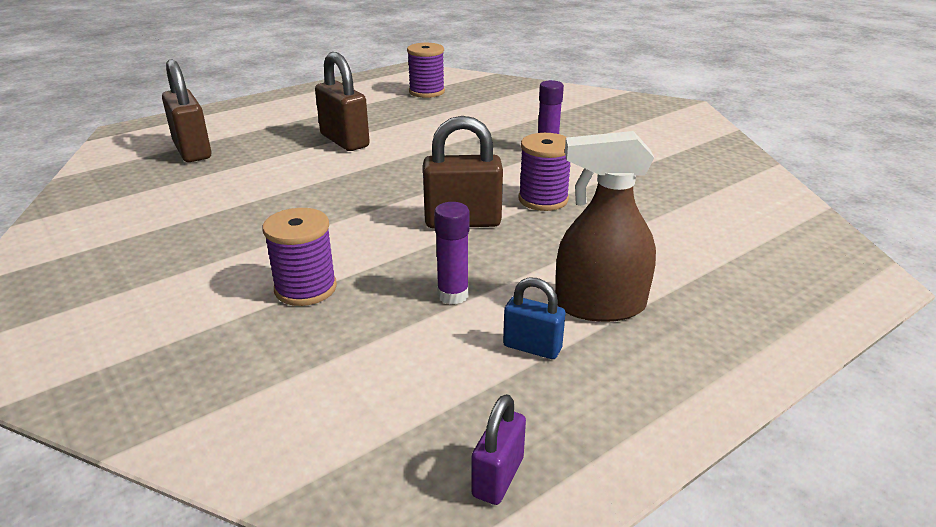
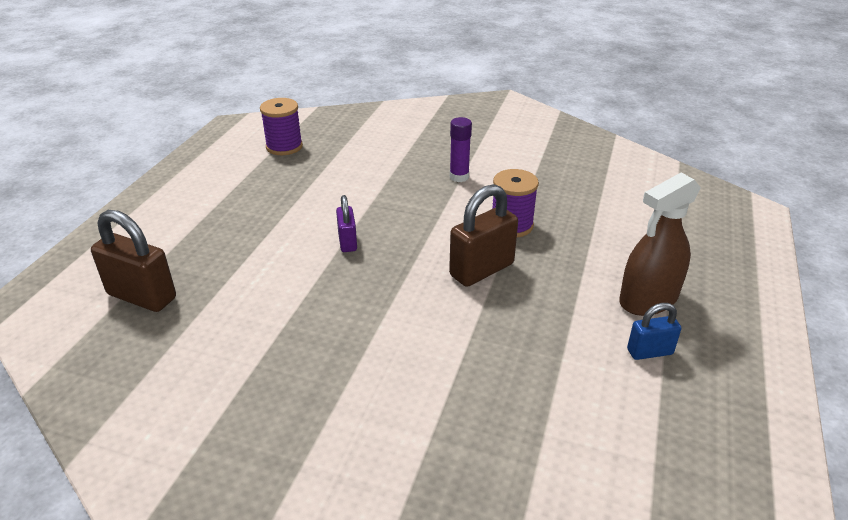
camera: 35 degrees left, 5 degrees up
purple spool [262,208,337,306] -> none
brown padlock [315,52,370,151] -> none
purple glue stick [434,202,470,304] -> none
purple padlock [471,394,526,505] -> purple padlock moved to [336,195,357,252]

